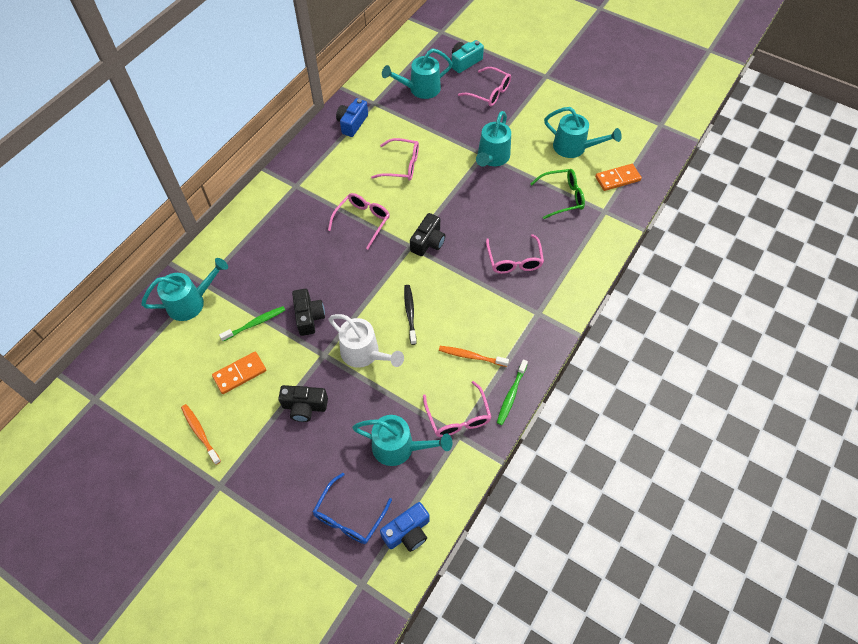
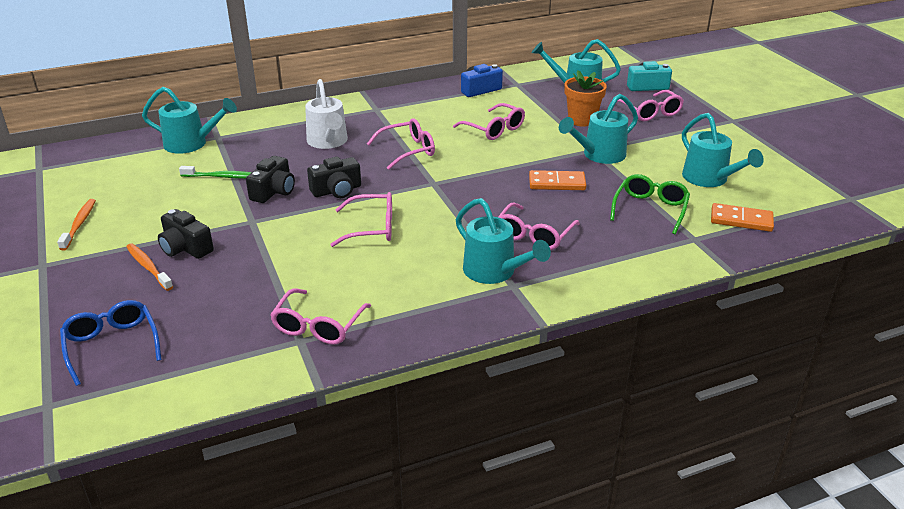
camera: 35 degrees right, 25 degrees down
orange domino [212,352,266,394] -> orange domino moved to [529,170,587,190]
blue glasses [313,473,392,544] -> blue glasses turned 90 degrees clockwise [60,300,161,386]
white watering can [328,314,404,368] -> white watering can moved to [305,79,348,149]
turquoise watering can [352,415,452,466] -> turquoise watering can moved to [456,198,551,284]
blue camera [380,502,429,552] -> none
black toothbrush [404,285,417,345] -> pink glasses [330,192,392,247]
black camera [410,213,445,256] -> black camera moved to [307,157,361,198]
orange toothbrush [439,346,509,367] -> orange toothbrush moved to [126,243,173,291]
green toothbrush [497,359,528,425] -> none
green glasses [530,169,585,219] -> green glasses turned 90 degrees counterclockwise [610,174,690,234]
none -> orange flower pot [565,70,607,127]

